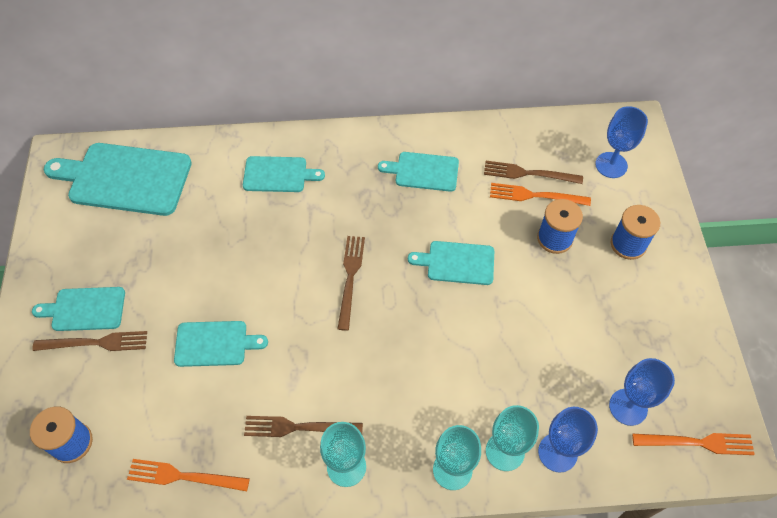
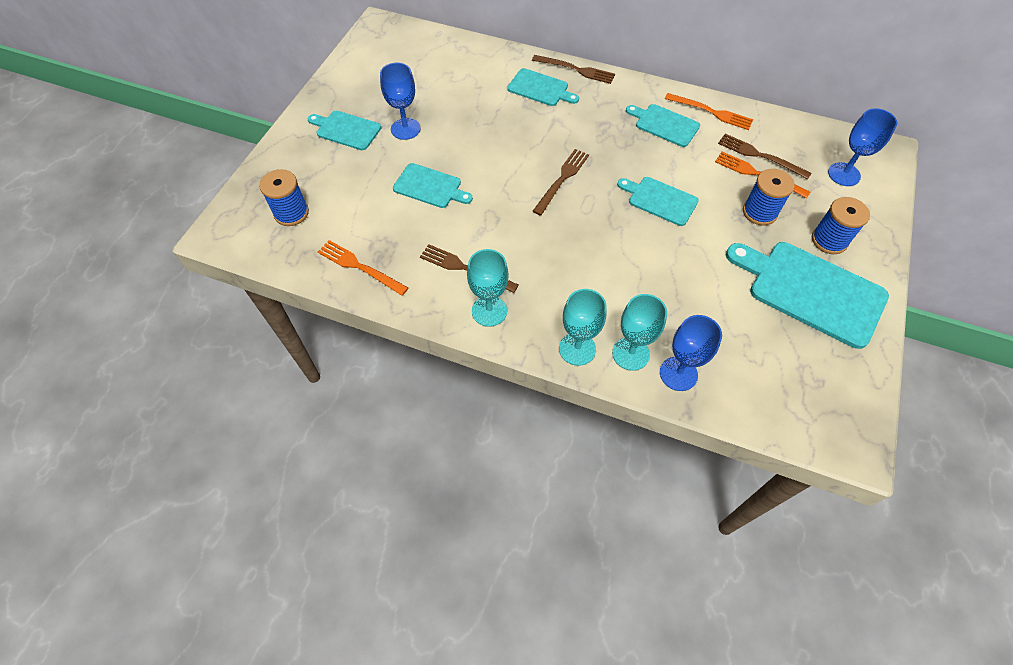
camera: 25 degrees right, 0 degrees up
brown fork [32,331,147,351] -> brown fork moved to [532,55,615,84]
turquoise cutting board [44,143,192,216] -> turquoise cutting board moved to [726,242,889,349]
blue goblet [609,358,675,426] -> blue goblet moved to [380,63,420,140]
orange fork [632,433,755,455] -> orange fork moved to [665,93,753,130]

